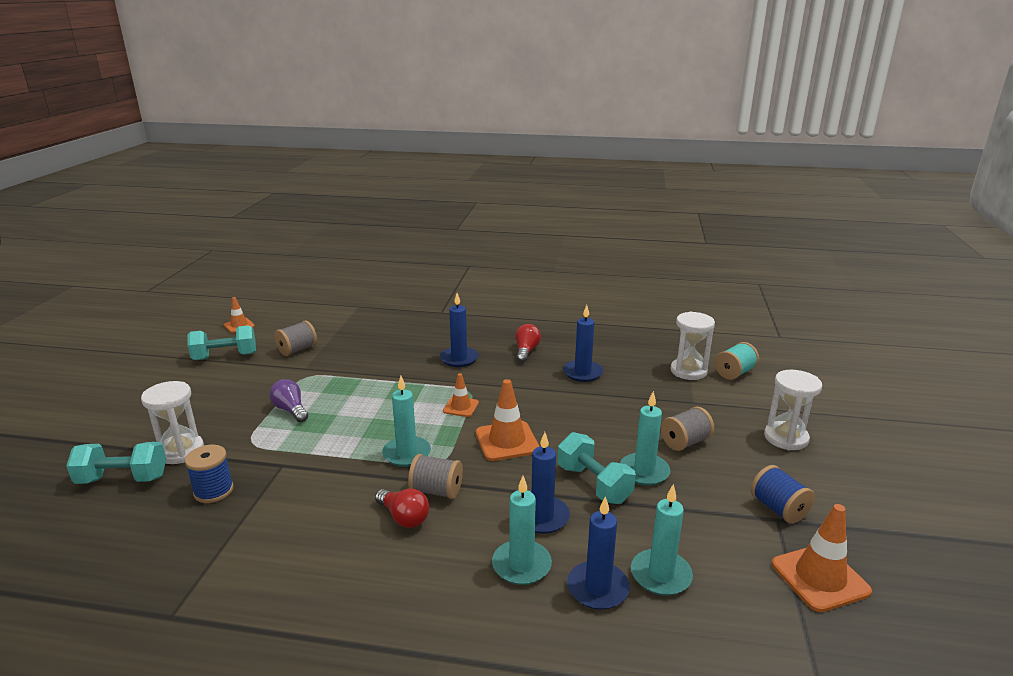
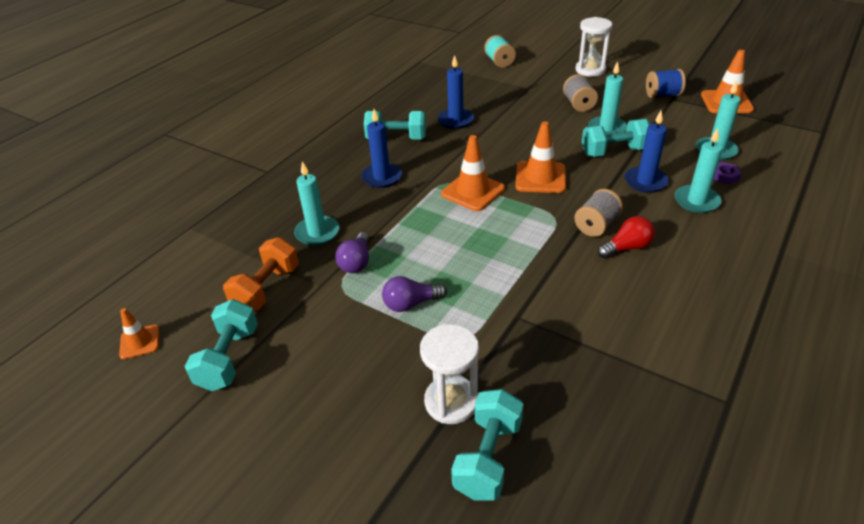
camera: 65 degrees left, 15 degrees up
blue spool [185,445,234,503] -> none
grey spool [274,321,317,356] -> orange dumbbell [223,237,299,311]
turquoise candle [382,376,431,467] -> turquoise candle moved to [294,161,339,246]
orange traffic cone [443,373,479,417] -> orange traffic cone [441,135,505,211], size x1.70
red light bulb [515,324,541,363] -> turquoise dumbbell [364,111,426,139]
blue candle [567,496,630,610] -> purple nut [714,162,742,184]
white hourglass [670,312,715,380] -> none
none -> purple light bulb [335,232,370,273]

